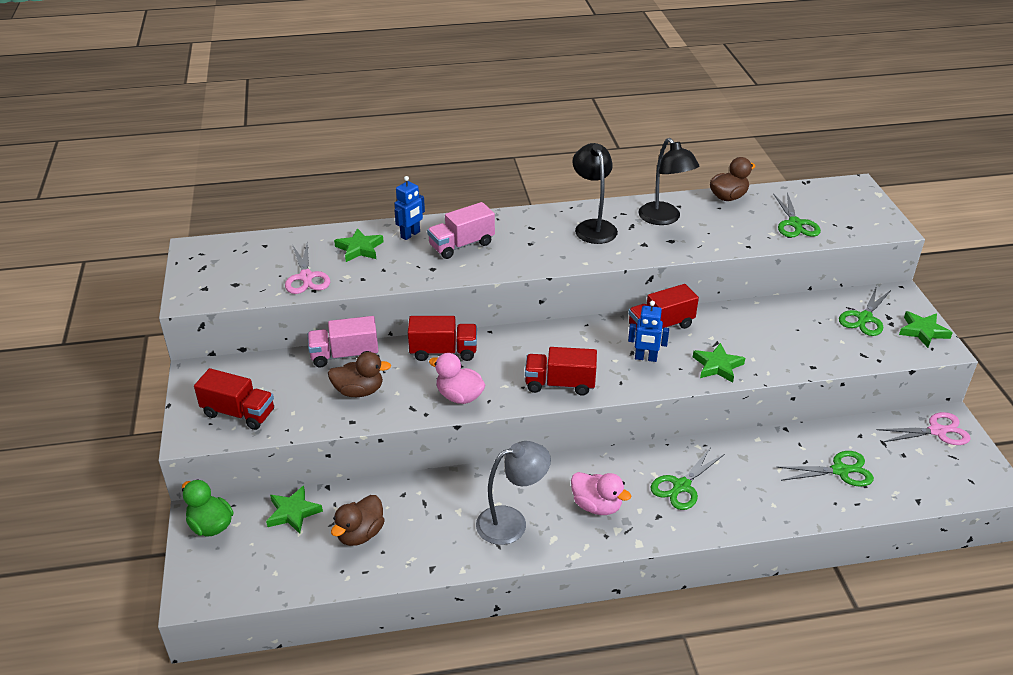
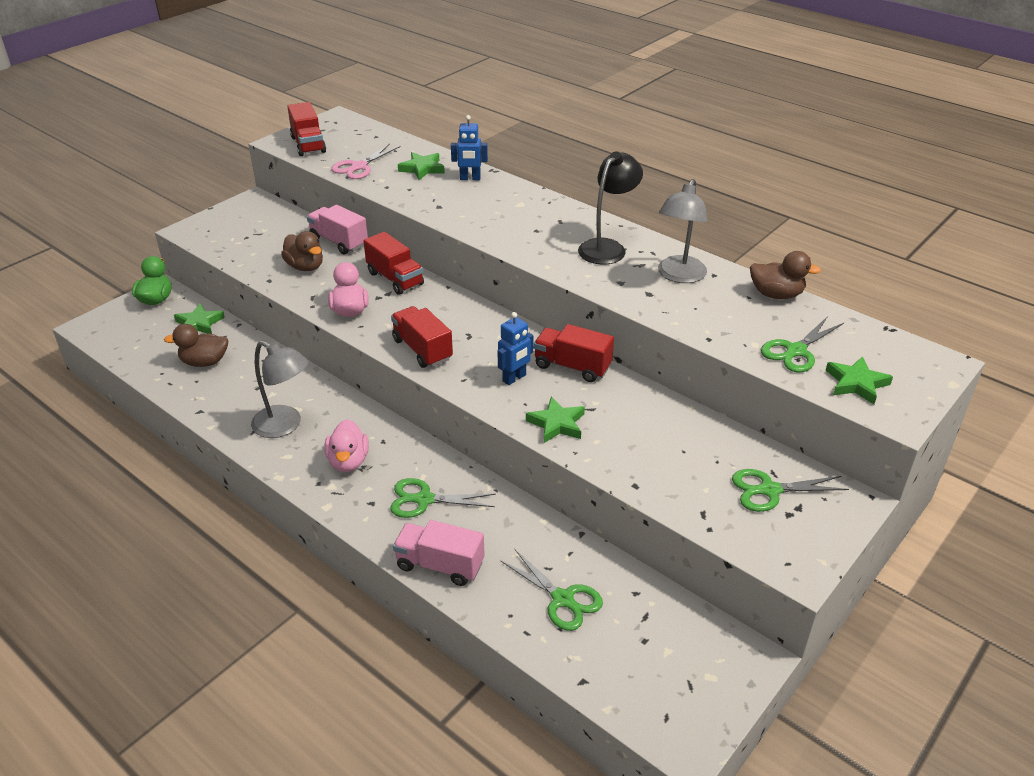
camera: 50 degrees right, 0 degrees up
red truck [194,368,274,430] -> red truck moved to [287,102,326,156]
pink truck [427,202,495,259] -> pink truck moved to [393,520,485,586]
blue robot [628,301,669,362] -> blue robot turned 105 degrees counterclockwise [498,312,534,385]
black lamp [638,138,699,225] -> grey lamp [658,179,708,283]
pink scissors [877,412,971,445] -> none
green star [899,311,953,348] -> green star moved to [826,356,893,404]

